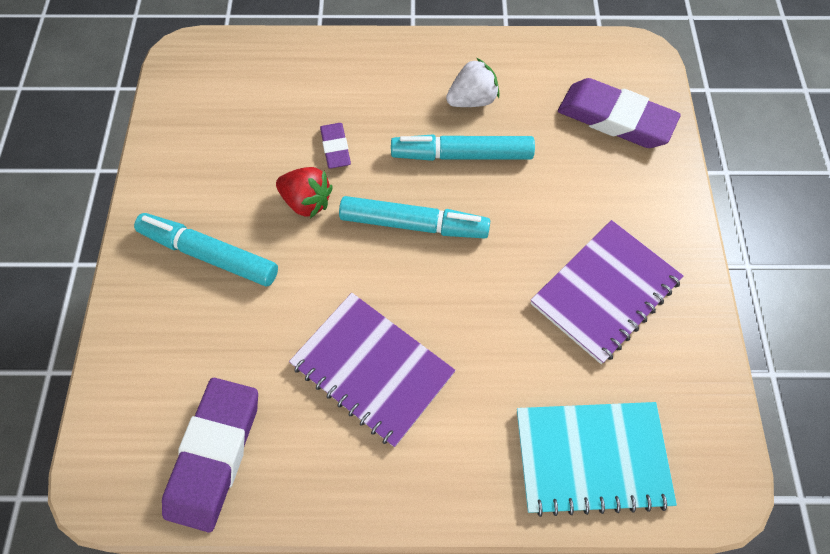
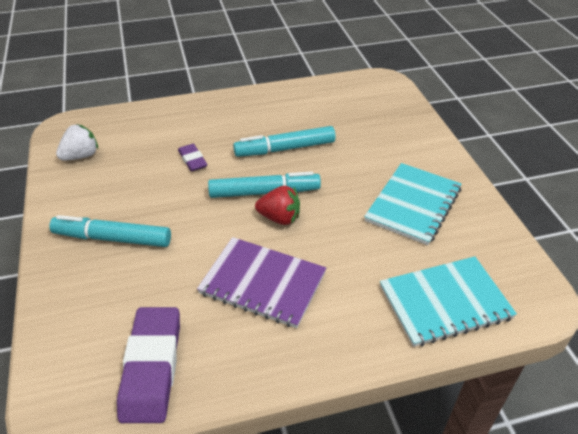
camera: 15 degrees left, 20 degrees down
red strawberry [276,167,333,218] -> red strawberry moved to [255,186,300,225]
white strawberry [446,58,500,107] -> white strawberry moved to [56,124,98,160]
purple notebook [530,220,683,364] -> turquoise notebook [364,163,462,245]
purple eraser [558,78,681,148] -> none

